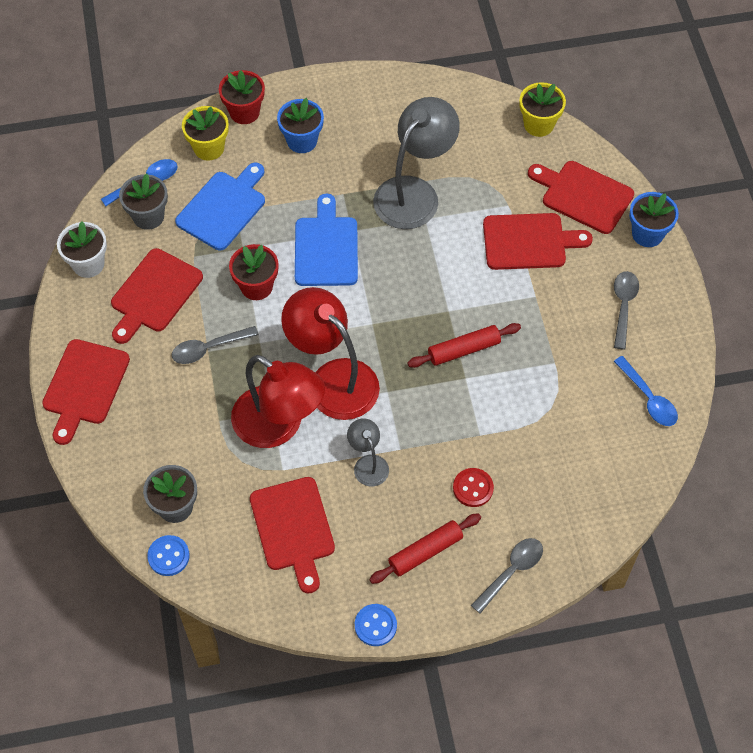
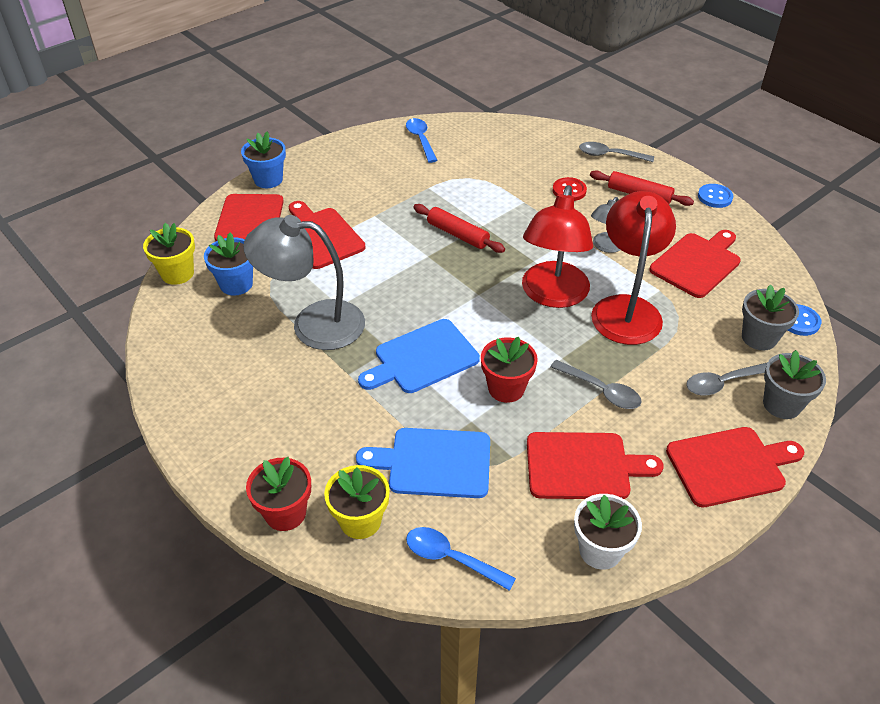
camera: 120 degrees left, 15 degrees down
grey flower pot [119,173,168,230] -> grey flower pot moved to [763,350,826,419]
blue flower pot [277,98,324,153] -> blue flower pot moved to [204,233,253,296]
grey spoon [614,271,639,350] -> grey spoon moved to [686,362,768,396]
blue spoon [614,356,678,426] -> blue spoon turned 45 degrees counterclockwise [406,118,437,163]

